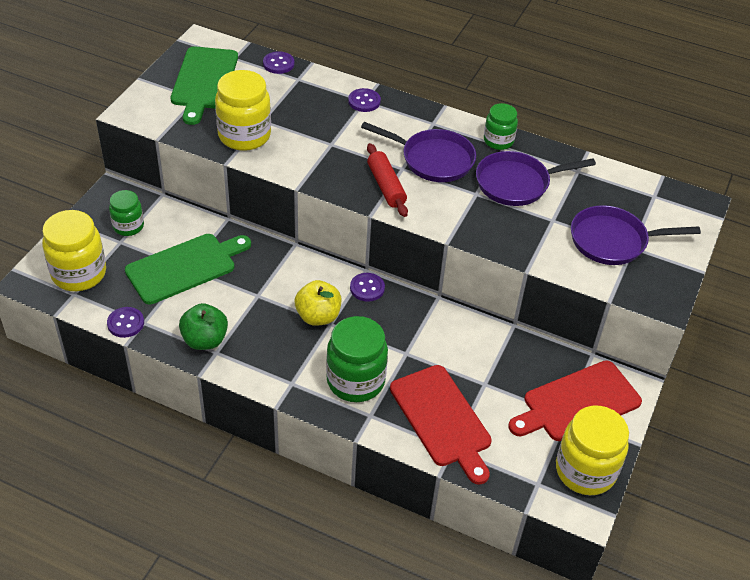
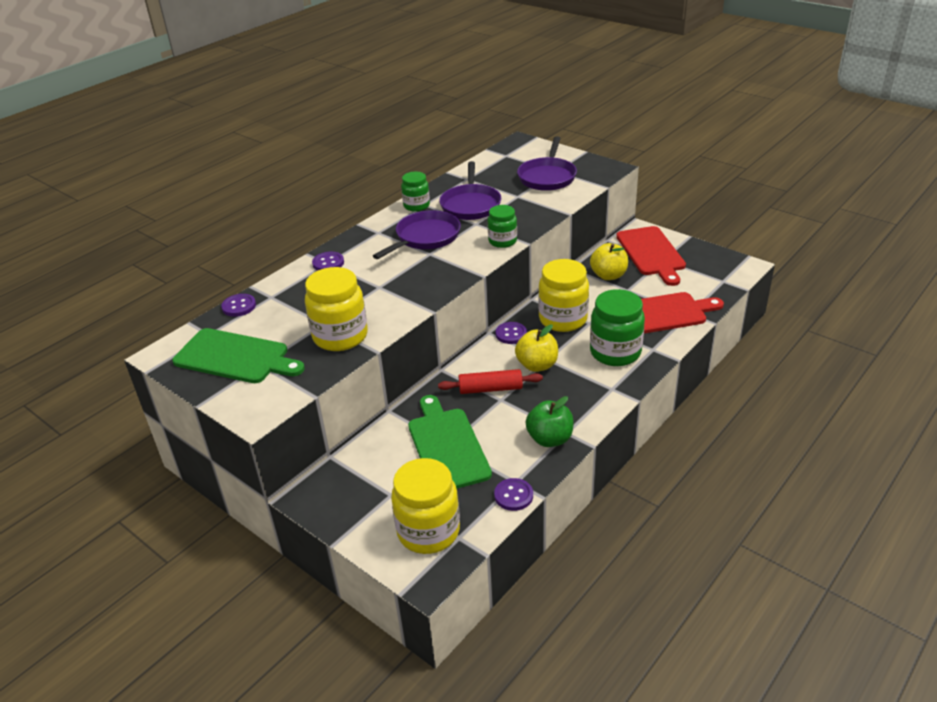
camera: 70 degrees left, 10 degrees down
green jar [109,190,144,236] -> green jar moved to [488,205,517,248]
red rolling pin [367,143,408,217] -> red rolling pin moved to [438,369,543,394]
yellow jar [556,406,629,495] -> yellow jar moved to [538,259,589,332]
none -> yellow apple [590,243,628,280]

